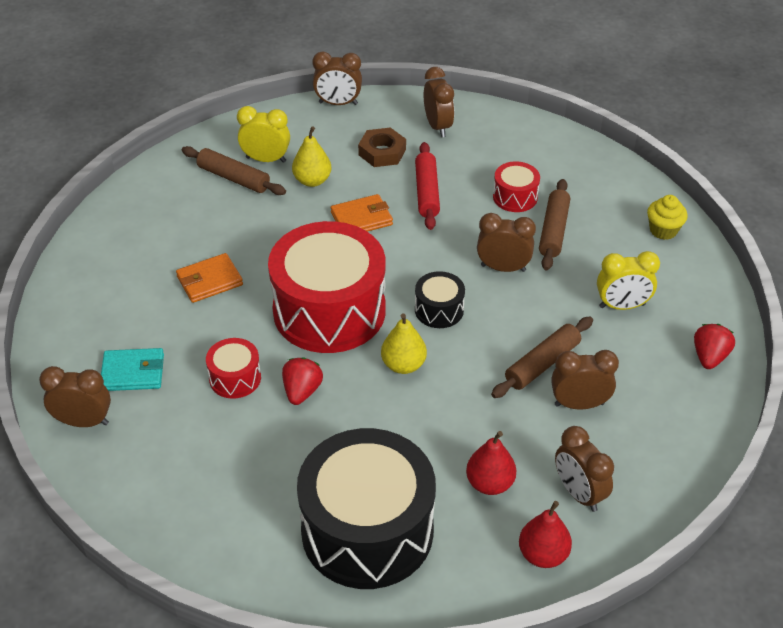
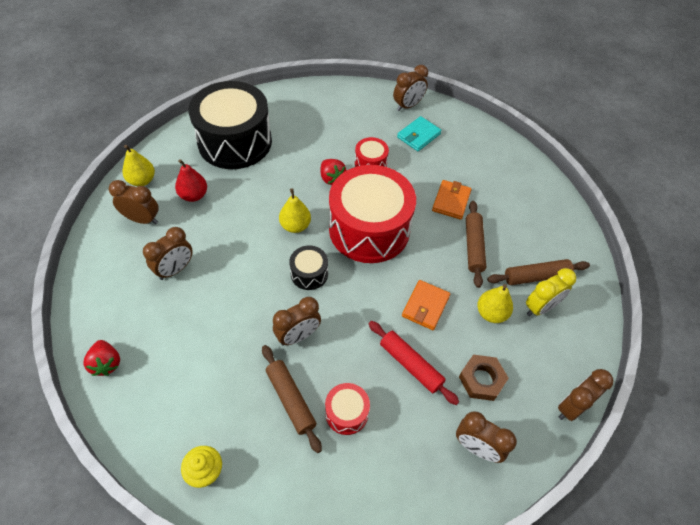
camera: 135 degrees right, 10 degrees up
brown rolling pin [491,317,593,398] -> brown rolling pin moved to [466,201,486,288]
red pear [519,501,572,568] -> yellow pear [123,145,155,186]
yellow clock [597,251,660,310] -> none

